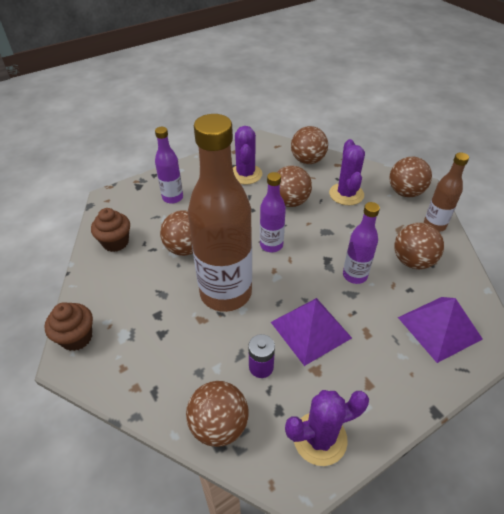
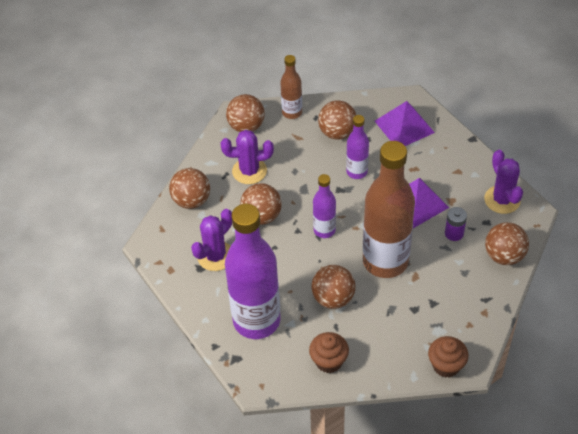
camera: 90 degrees left, 5 degrees up
purple bottle [155,127,183,204] -> purple bottle [225,204,280,339], size x2.02
purple cactus [233,126,262,185] -> purple cactus turned 45 degrees counterclockwise [191,209,232,271]

